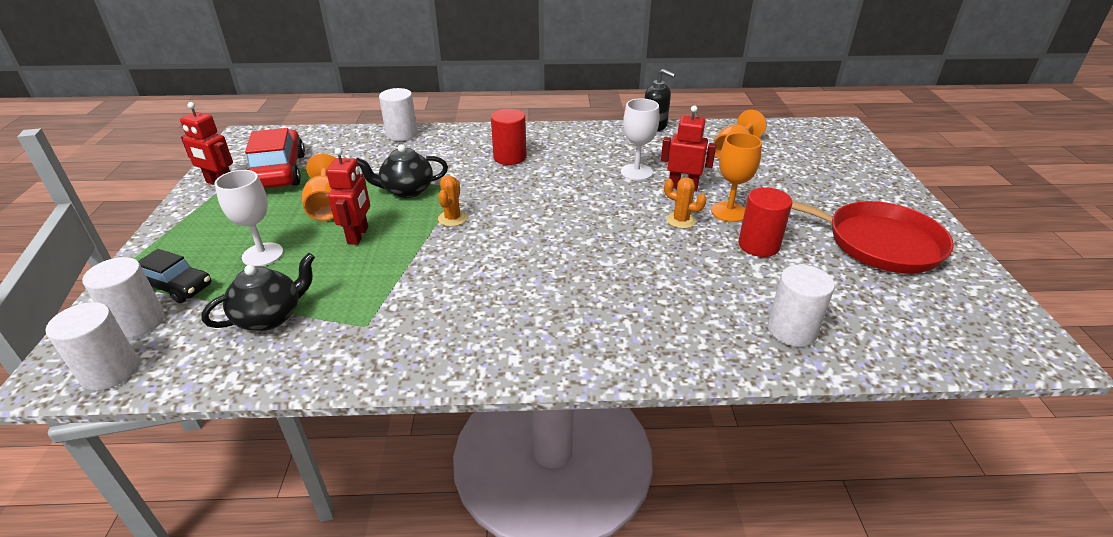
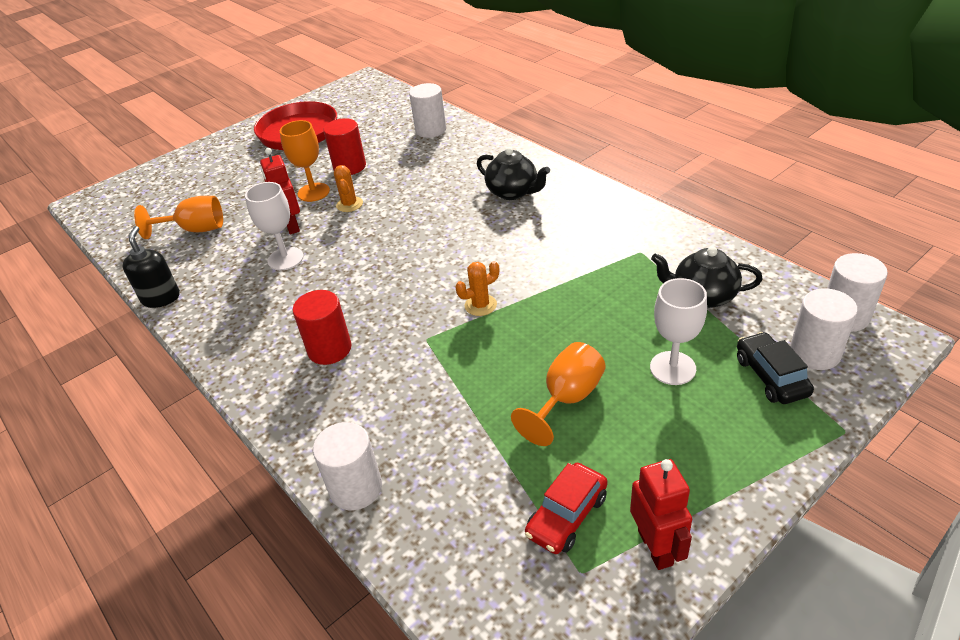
camera: 125 degrees left, 5 degrees up
red car [245,128,305,188] -> red car [525,463,608,554], size x0.62
red robot [326,148,370,245] -> none
black teapot [356,144,448,198] -> black teapot moved to [477,147,550,200]

